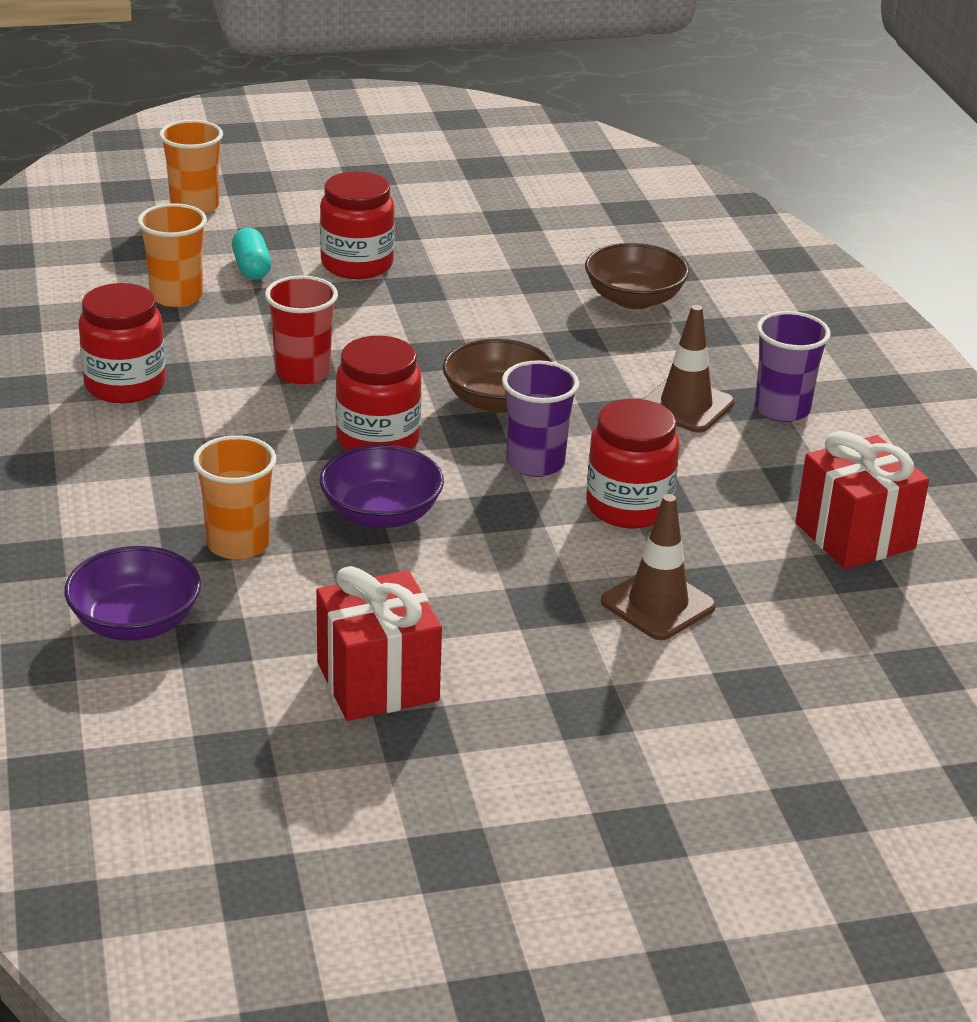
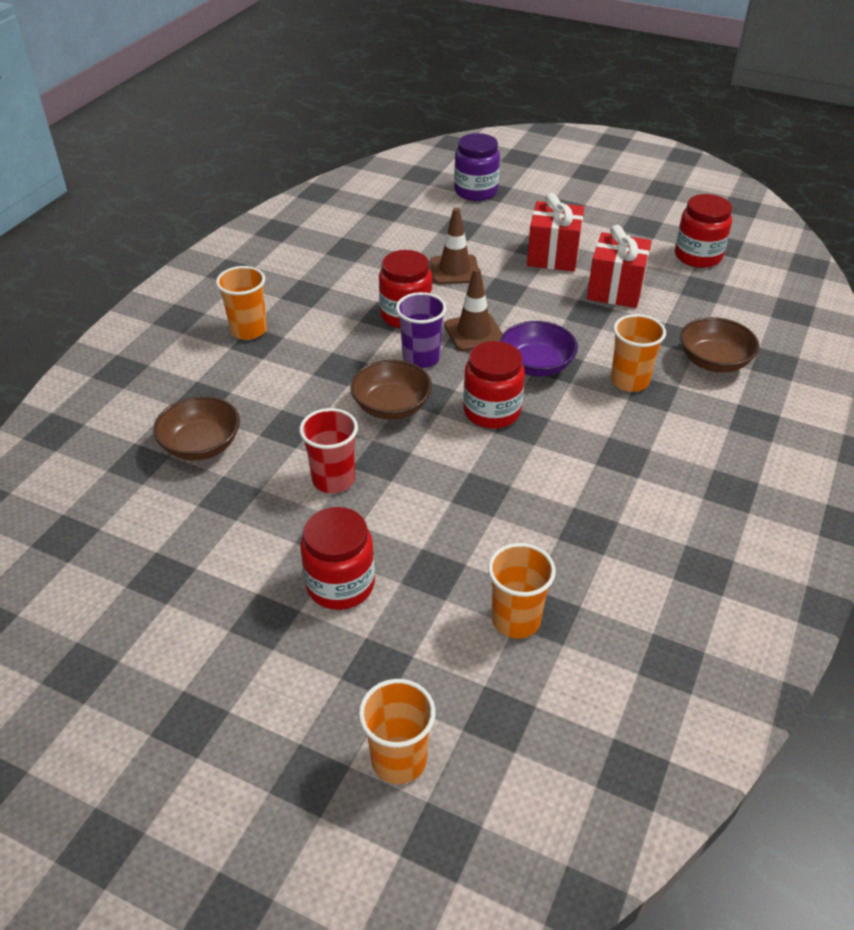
camera: 140 degrees left, 10 degrees up
purple bowl [64,546,201,641] -> brown bowl [680,317,760,373]
red jar [78,283,166,403] -> red jar moved to [675,194,732,268]
turquoise capsule [232,228,271,280] -> none
red cup [265,275,338,385] -> red cup moved to [299,408,358,493]
brown traffic cone [643,305,735,433] -> brown traffic cone moved to [444,268,503,351]
purple cup [755,311,831,422] -> orange cup [216,266,267,340]
red gift [796,431,929,569] -> red gift moved to [527,193,584,272]
none -> purple jar [454,133,500,201]

